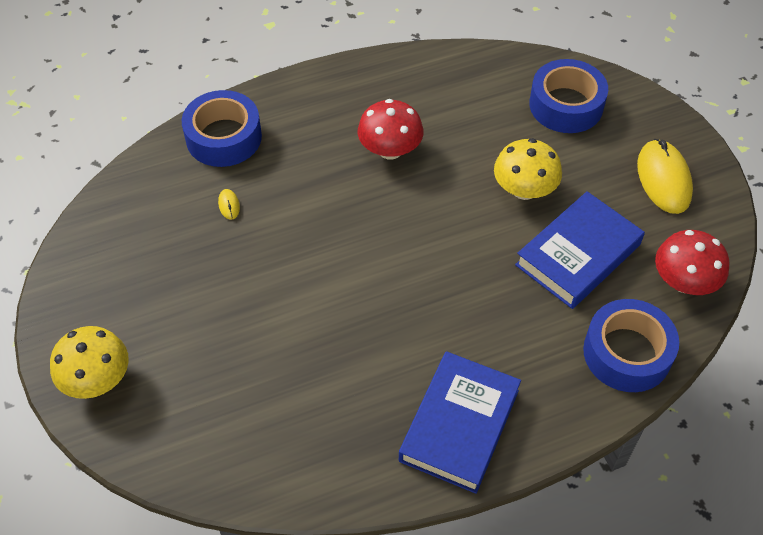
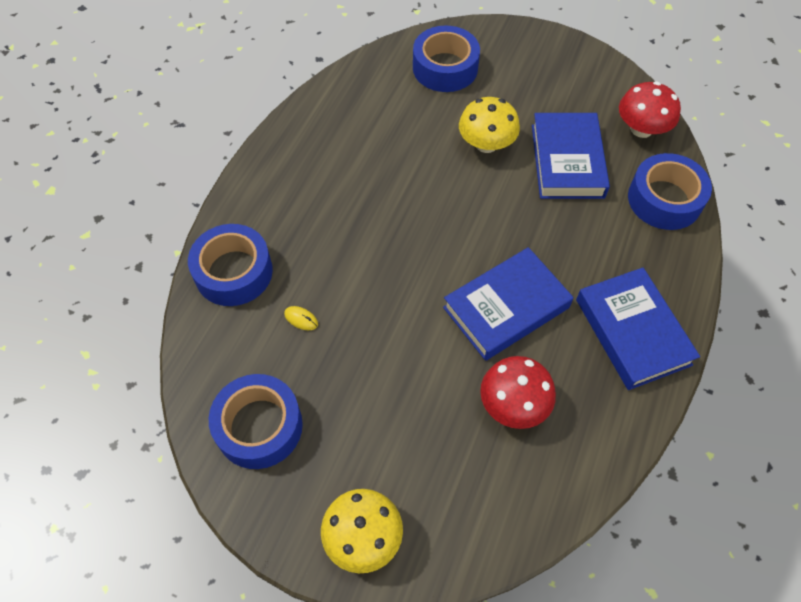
camera: 45 degrees left, 5 degrees up
red mushroom [358,99,424,159] -> red mushroom moved to [480,356,556,429]
yellow mouse [637,139,693,214] -> none
none -> blue tape [209,374,303,469]
none -> blue book [443,247,574,361]

